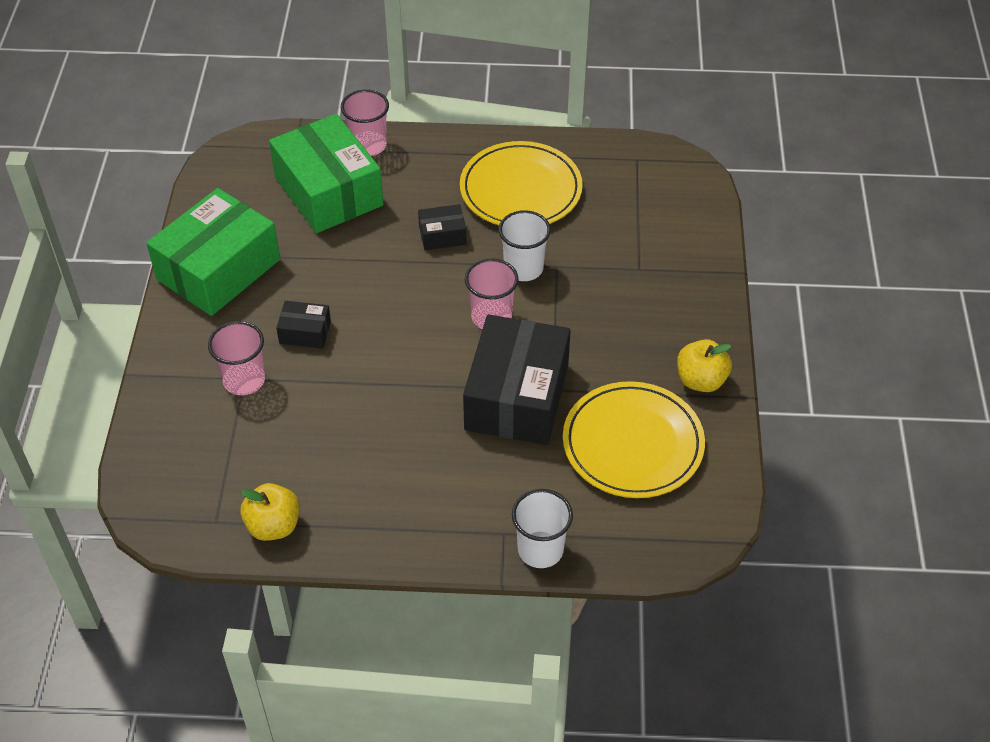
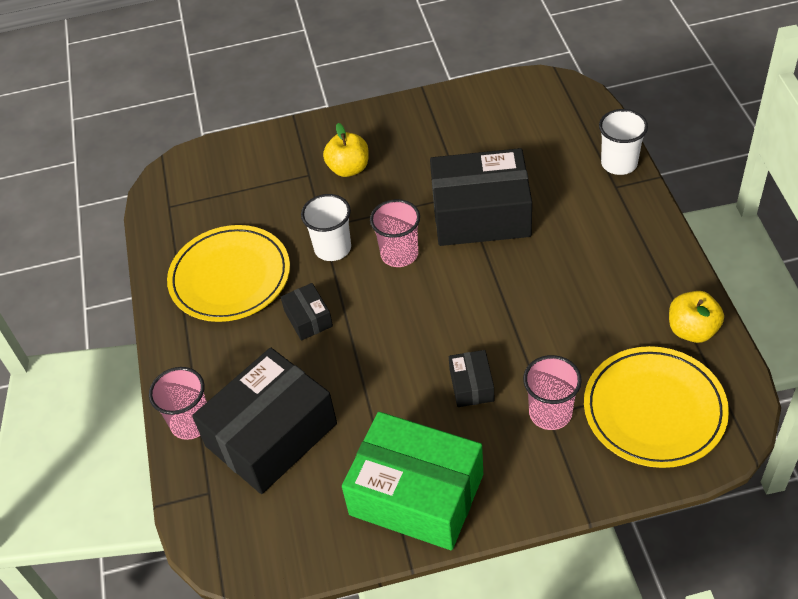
camera: 100 degrees left, 0 degrees up
green box [269,114,384,233] -> black box [192,348,337,494]
yellow plate [563,381,705,498] -> yellow plate moved to [584,346,729,468]
yellow apple [677,339,732,392] -> yellow apple moved to [323,123,369,177]

